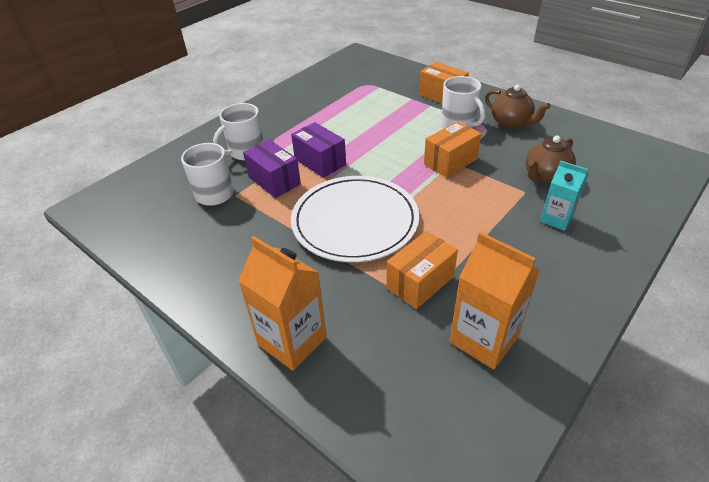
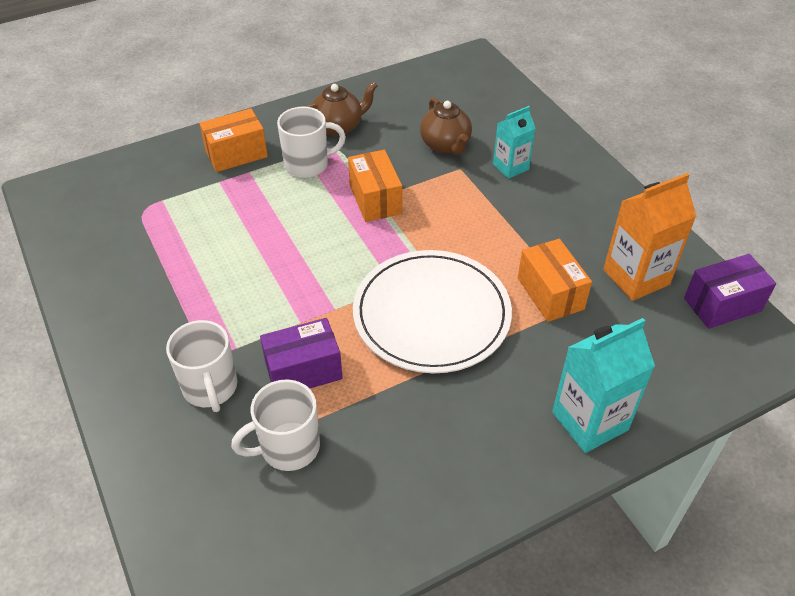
camera: 70 degrees left, 5 degrees up
orange carton [238,236,327,371] -> turquoise carton [552,318,655,453]
purple box [291,122,346,178] -> purple box moved to [684,254,776,329]

